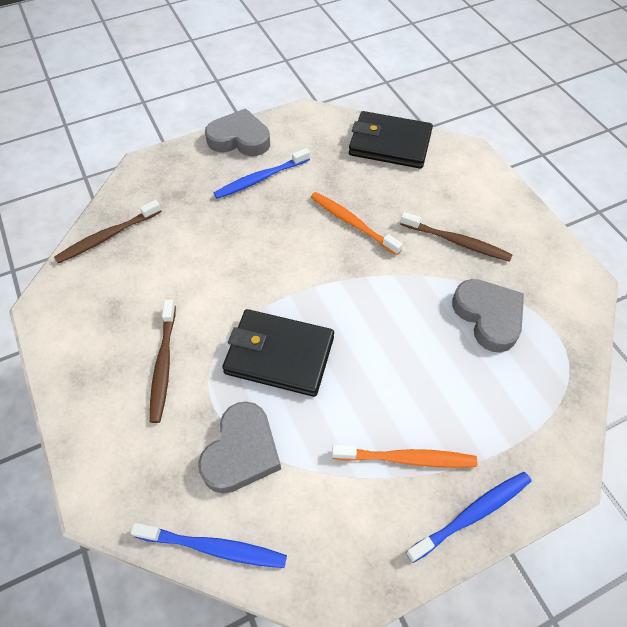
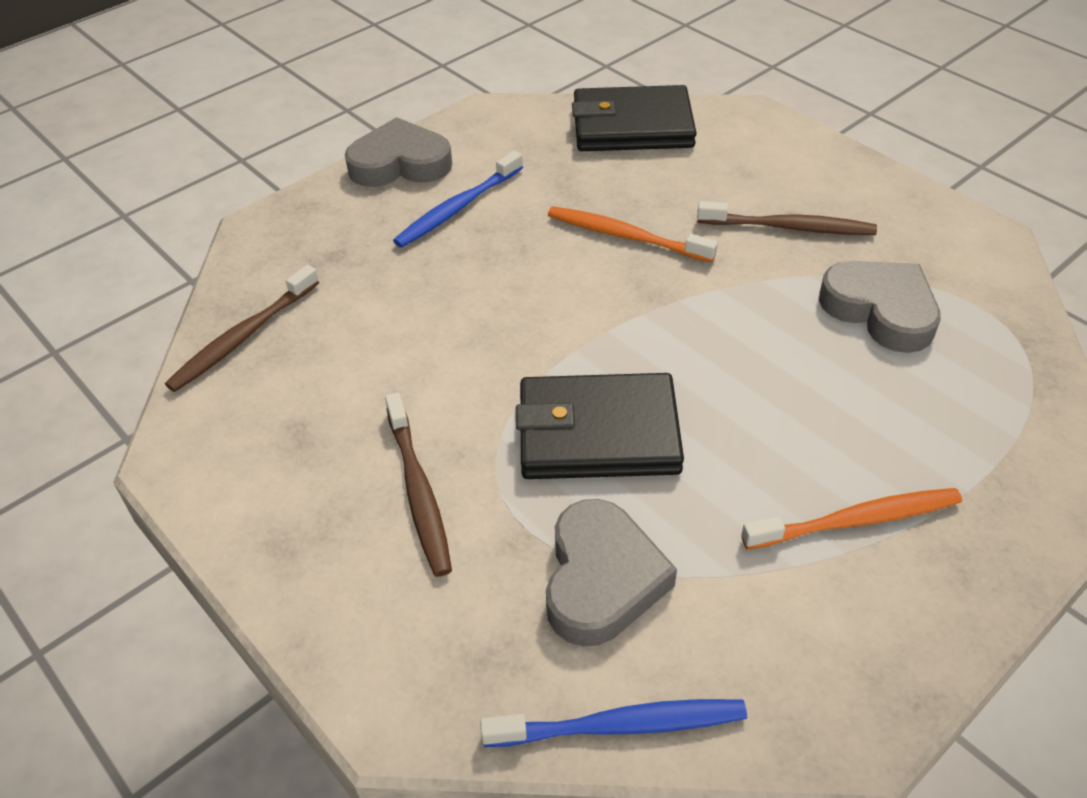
camera: 15 degrees left, 10 degrees down
blue toothbrush [406,472,531,563] -> none

